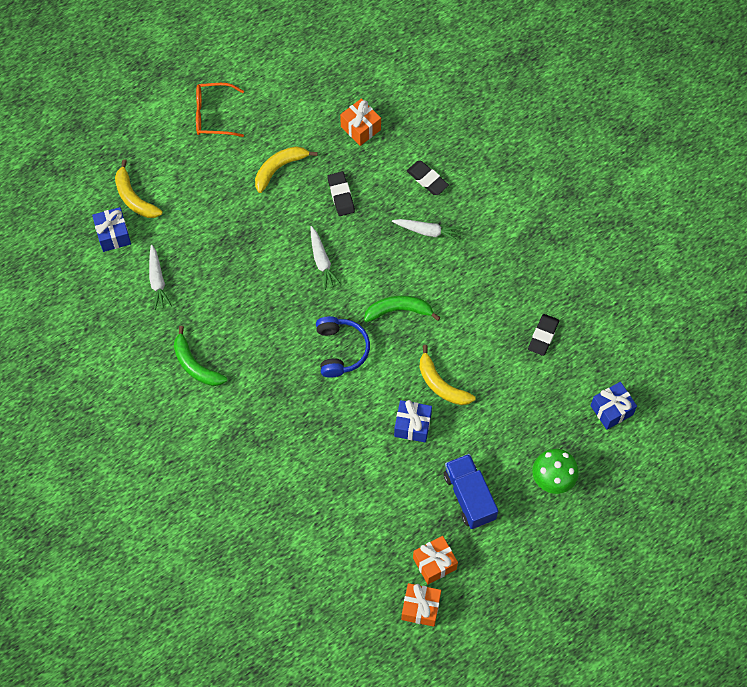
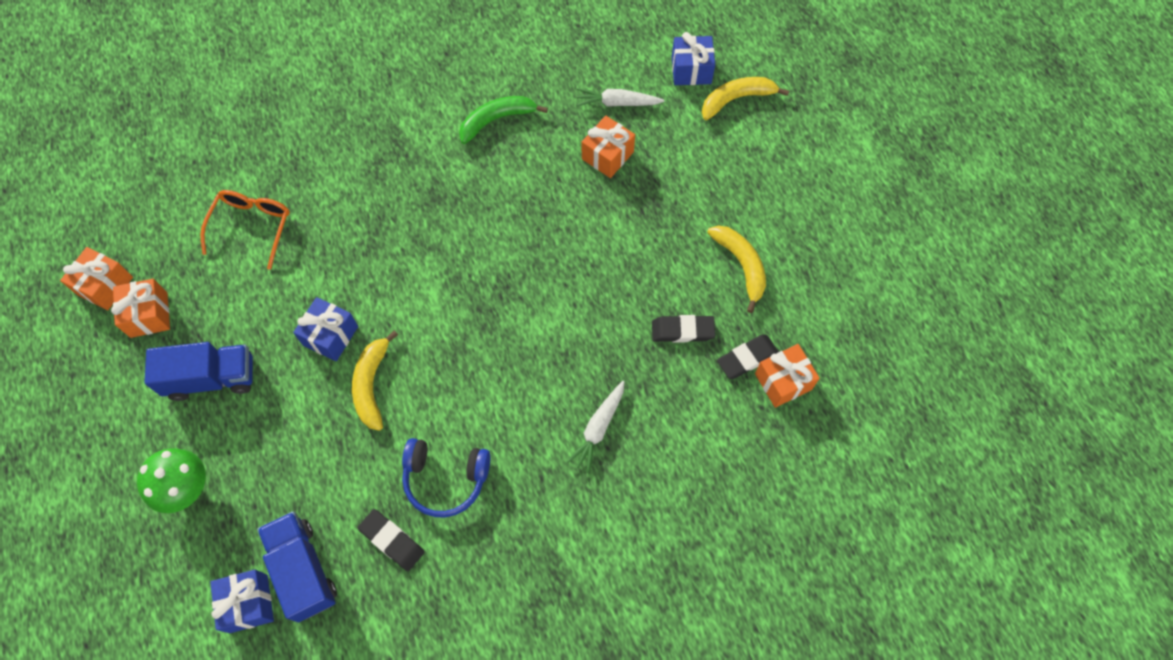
camera: 105 degrees right, 0 degrees up
orange glasses [196,83,244,137] -> orange glasses moved to [200,190,290,270]
white carrot [311,226,341,290] -> none
blue headphones [316,316,370,378] -> blue headphones moved to [402,438,491,517]
green banana [364,295,441,322] -> none
black eraser [407,161,449,195] -> black eraser moved to [717,334,779,379]
yellow banana [419,345,476,405] -> yellow banana turned 60 degrees counterclockwise [352,330,398,431]
none -> blue truck [257,511,337,622]
none -> orange gift [582,116,635,178]

